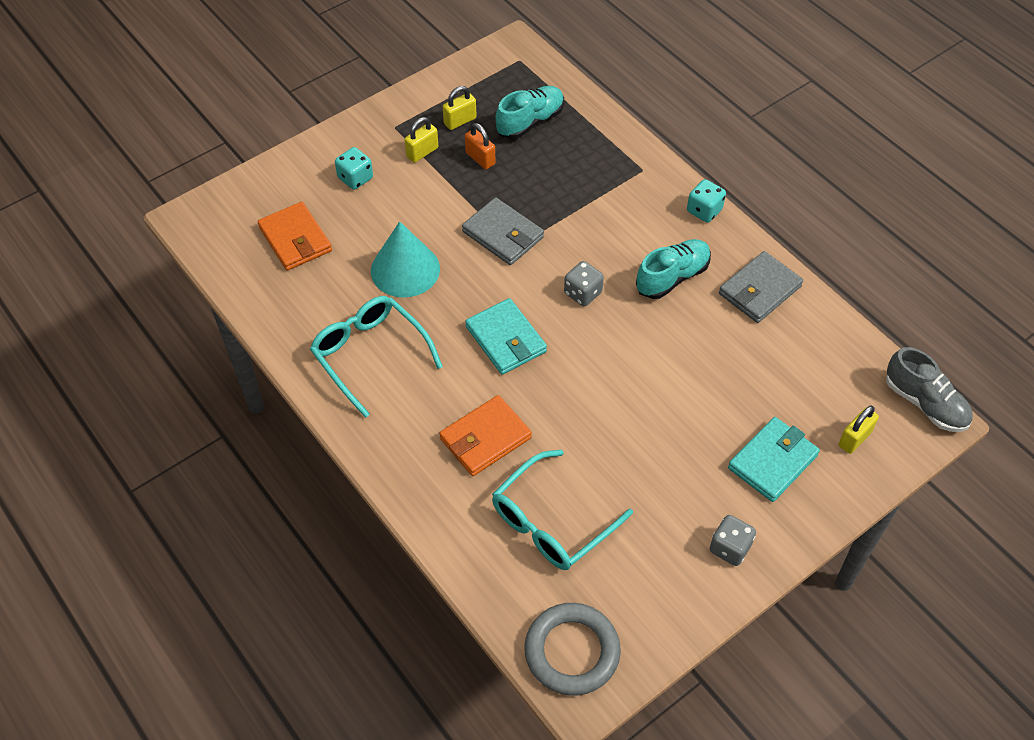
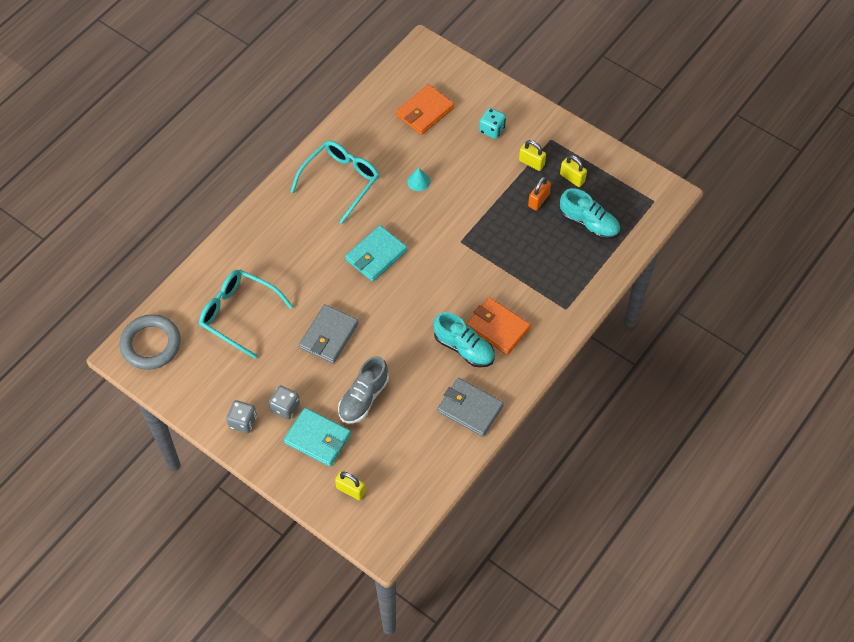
camera: 75 degrees right, 5 degrees up
turquoise cone [371,221,440,297] -> turquoise cone [407,168,430,191], size x0.46
orange wallet [439,395,532,476] -> orange wallet moved to [466,297,531,355]
grey wallet [462,197,544,265] -> grey wallet moved to [299,304,359,364]
grey dice [564,261,604,306] -> grey dice moved to [269,385,300,420]
turquoise dice [687,179,726,223] -> none
grey shoe [886,347,973,432] -> grey shoe moved to [338,356,389,424]

